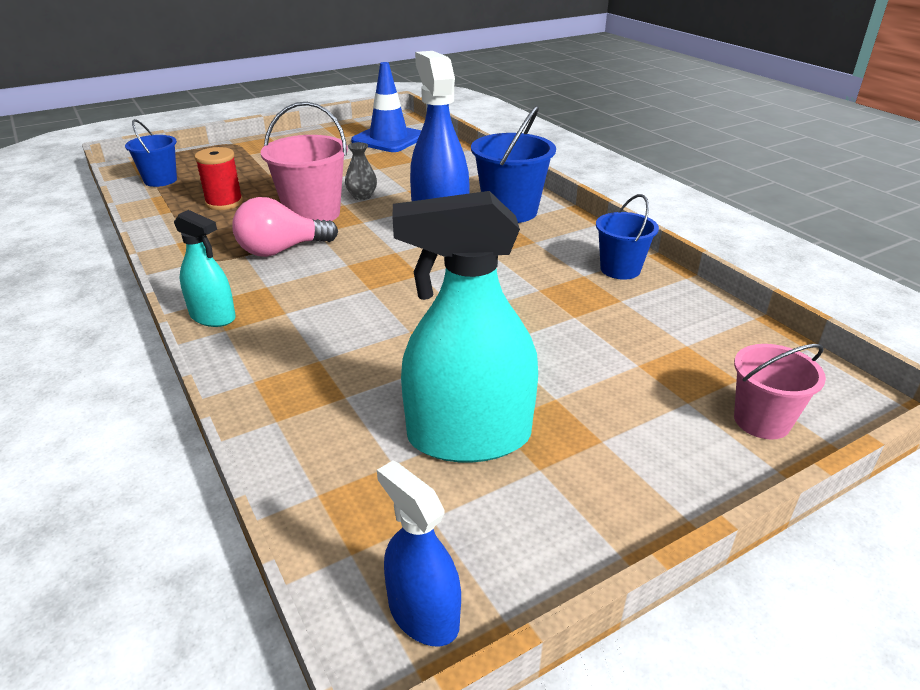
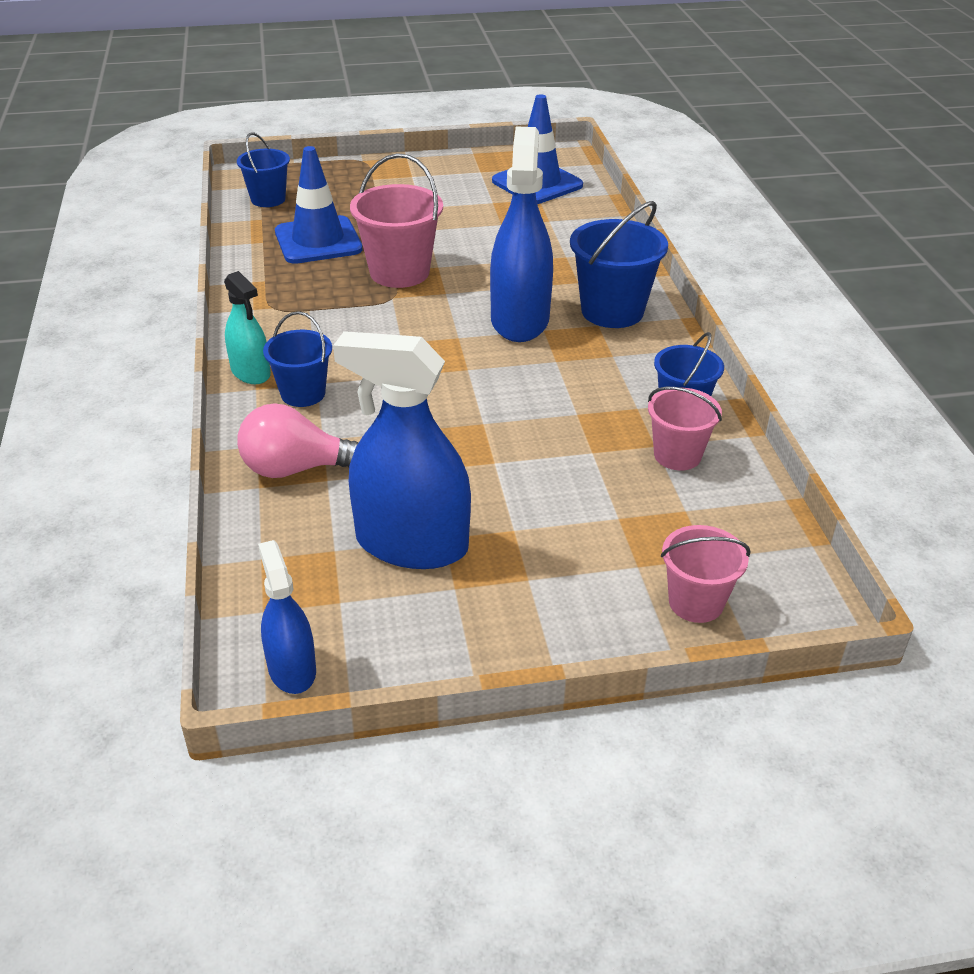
camera: 20 degrees right, 5 degrees up
red spool [194,147,243,210] -> blue traffic cone [275,146,362,264]
pink light bulb [232,197,338,257] -> pink light bulb moved to [237,403,358,478]
grey vase [345,142,377,200] -> none
turquoise spray bottle [392,191,538,463] -> blue spray bottle [333,331,471,569]
none -> blue bucket [263,311,332,407]
none -> pink bucket [648,387,722,471]

